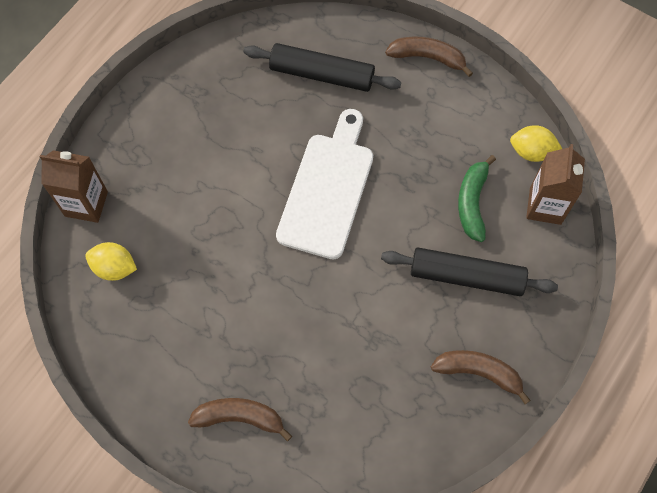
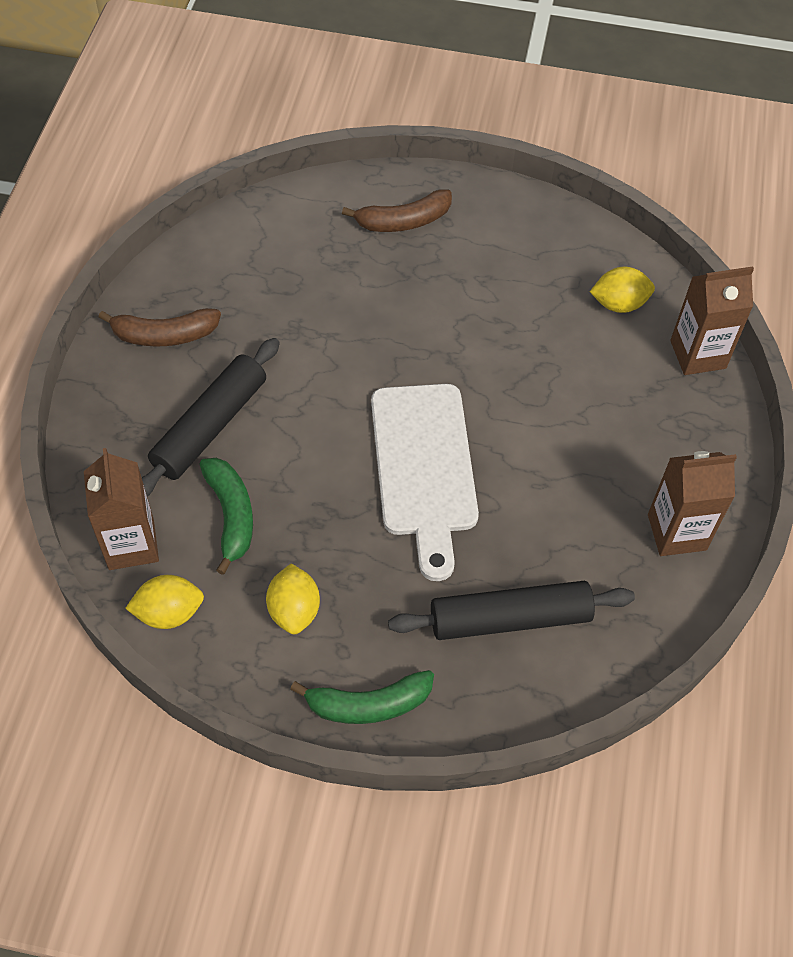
camera: 155 degrees right, 10 degrees down
black rolling pin [381,248,558,296] -> black rolling pin turned 45 degrees counterclockwise [142,338,280,497]
brown banana [385,37,473,77] -> green banana [290,670,434,724]
none -> yellow lemon [266,564,320,634]
none -> brown carton [648,451,737,556]

